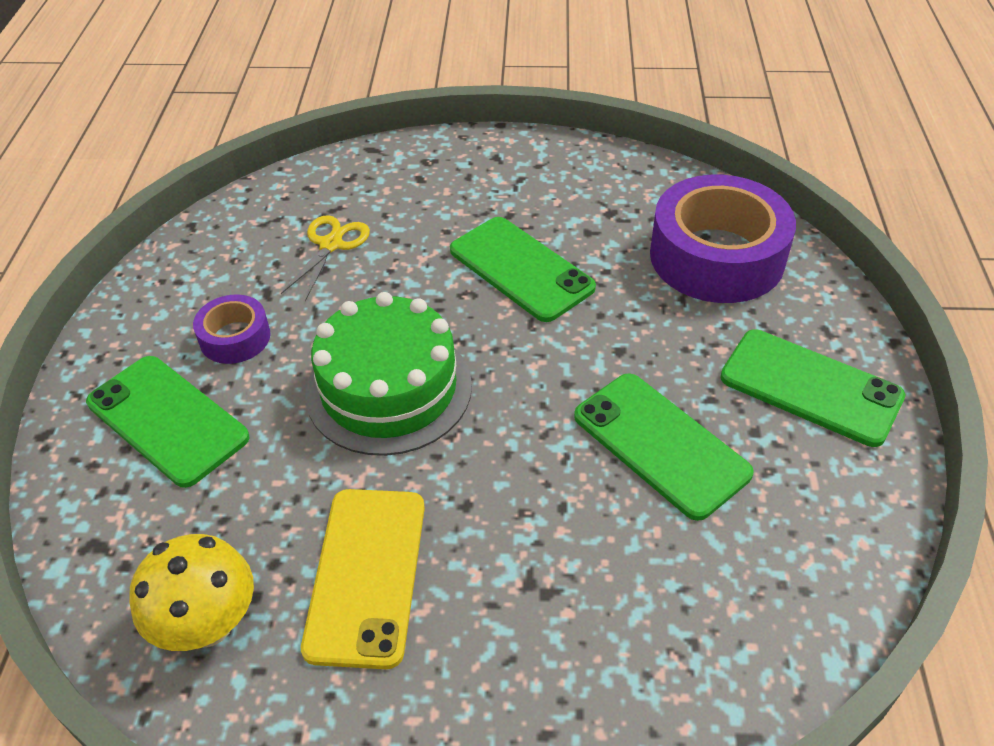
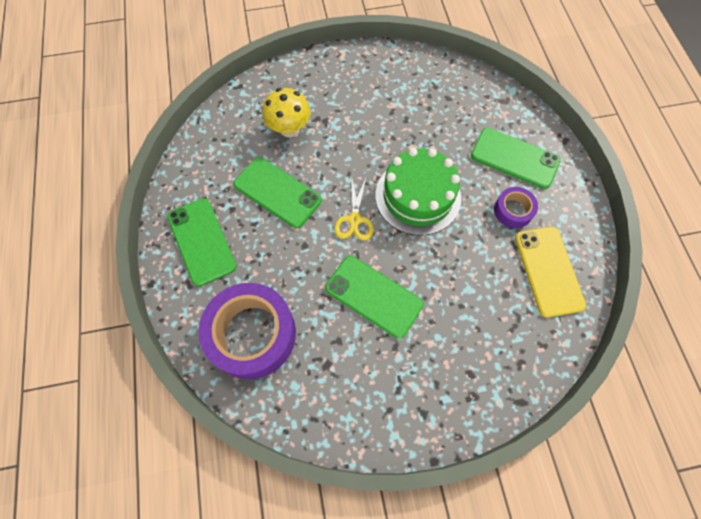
camera: 165 degrees right, 20 degrees up
yellow mushroom [129,534,254,651] -> yellow mushroom moved to [262,88,311,137]
yellow scissors [281,215,370,301] -> yellow scissors moved to [334,178,374,241]
yellow phone [301,489,425,669] -> yellow phone moved to [515,227,586,317]
green phone [720,329,906,447] -> green phone turned 45 degrees clockwise [167,198,237,287]

